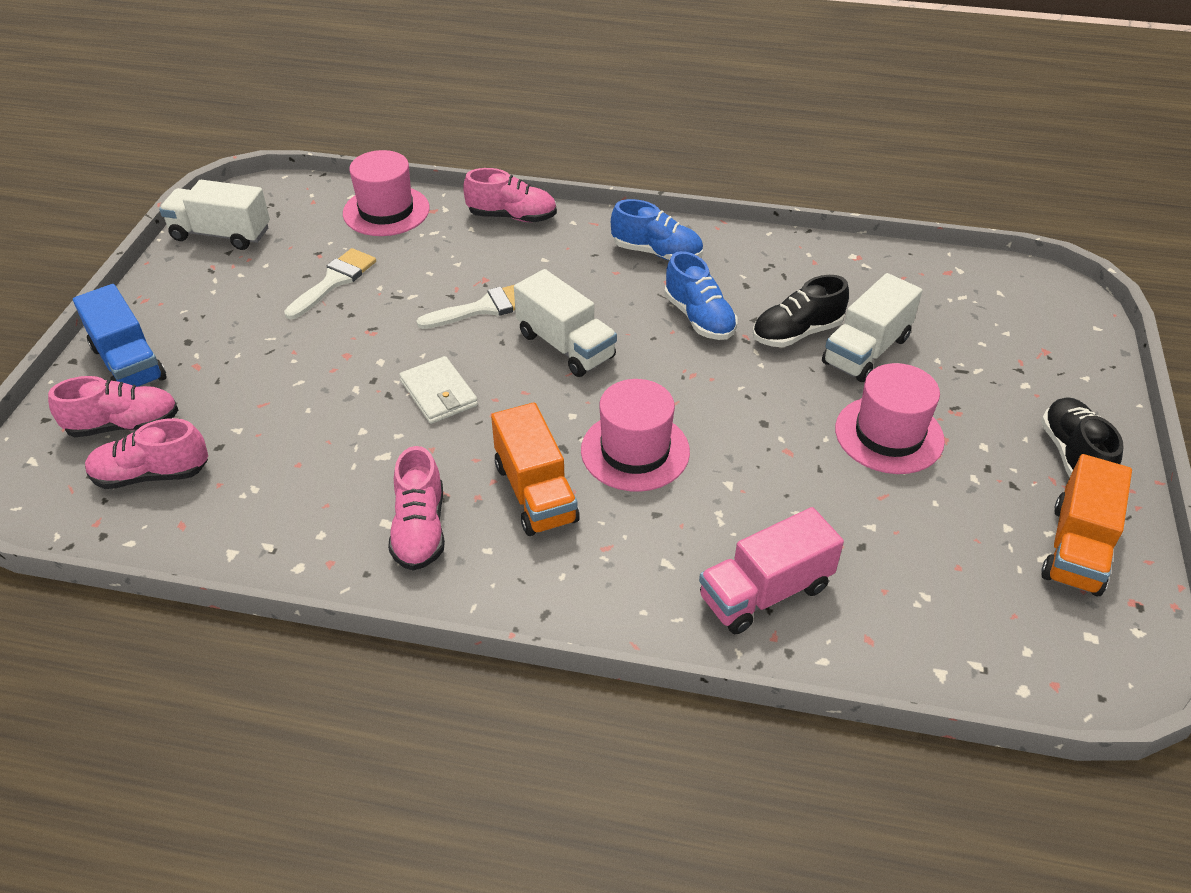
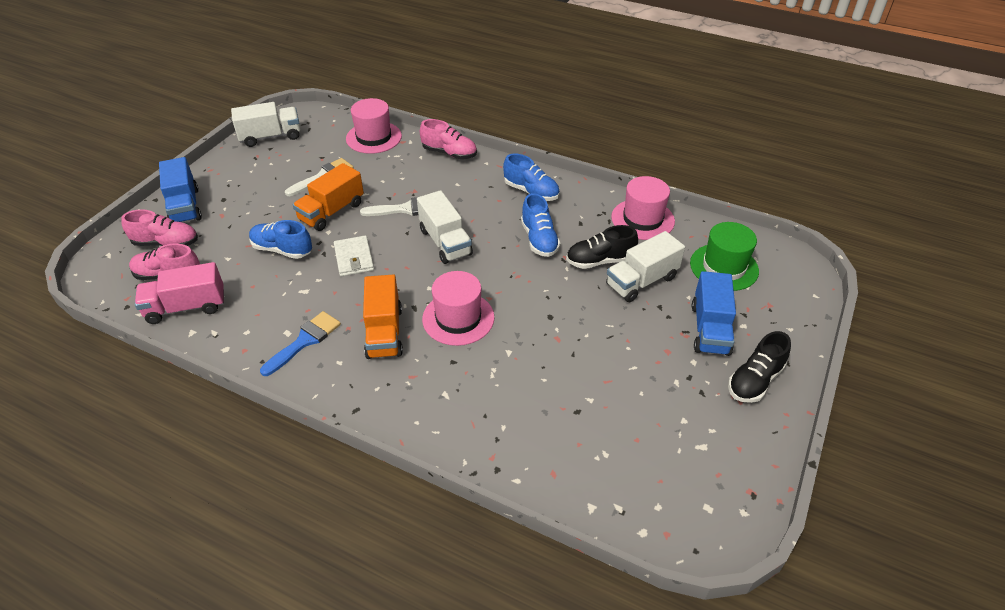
camera: 15 degrees right, 0 degrees up
white truck [159,180,270,250] -> white truck turned 135 degrees clockwise [231,102,300,147]
pink shoe [388,446,445,571] -> blue brush [260,311,341,376]
pink truck [699,507,844,634] -> pink truck moved to [135,262,224,324]
pink hat [835,363,945,474] -> pink hat moved to [611,176,675,240]
black shoe [1041,397,1124,478] -> black shoe turned 150 degrees counterclockwise [728,331,791,403]
orange truck [1041,454,1132,596] -> orange truck moved to [293,163,364,231]
none -> blue shoe [249,220,312,259]
none -> green hat [690,222,759,291]
none -> blue truck [692,271,736,356]

